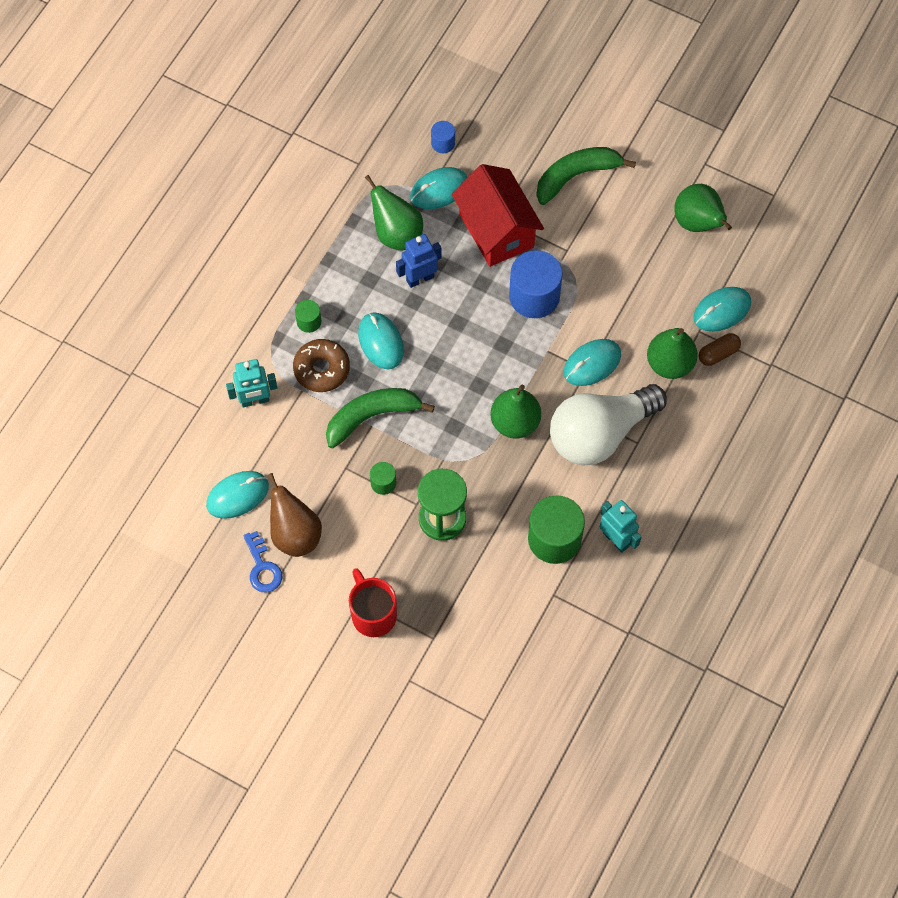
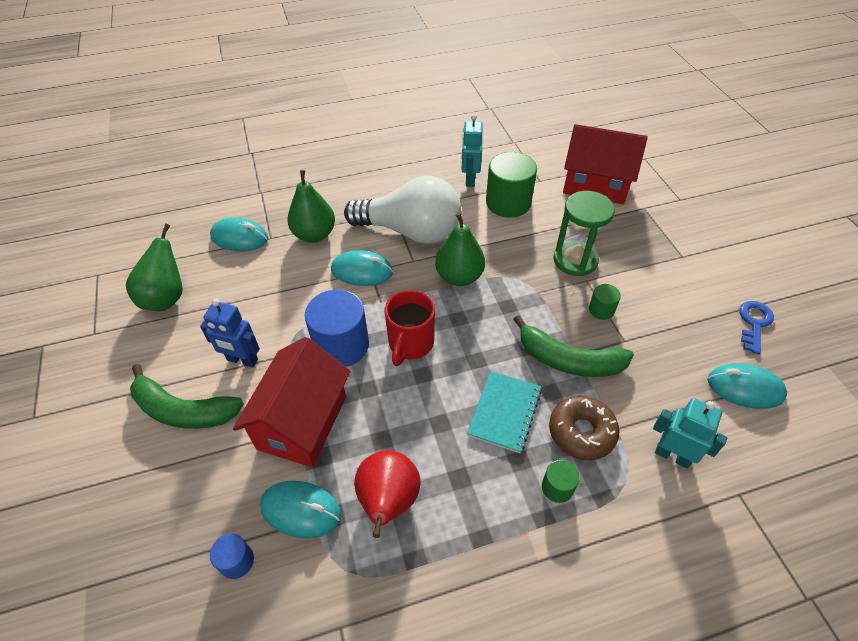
camera: 135 degrees left, 15 degrees down
brown pear [268,473,322,557] -> none
red mug [349,568,397,637] -> red mug moved to [384,290,435,366]
turquoise mouse [358,312,404,369] -> turquoise notebook [467,371,542,453]
green pear [365,175,423,250] -> red pear [354,450,421,538]
blue robot [396,234,442,288] -> blue robot moved to [200,299,260,368]
brown capsule [699,333,741,366] -> none
none -> red house [563,124,648,204]

